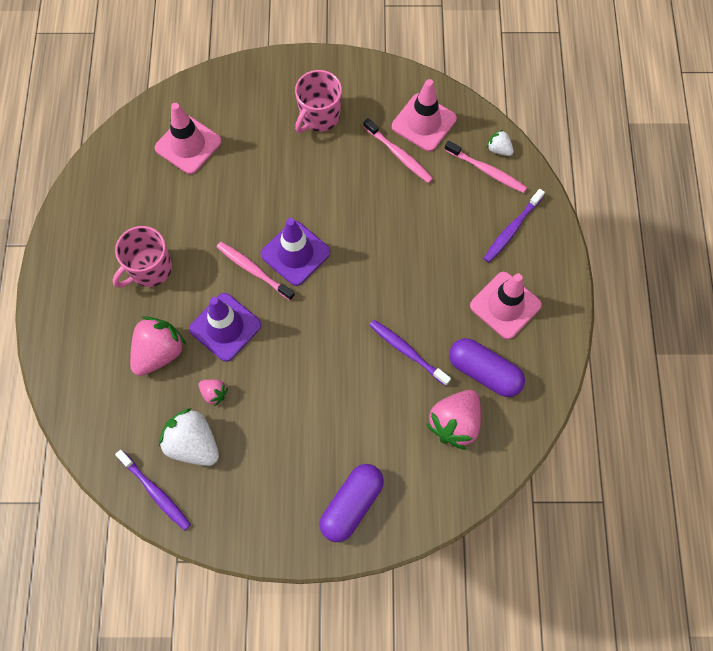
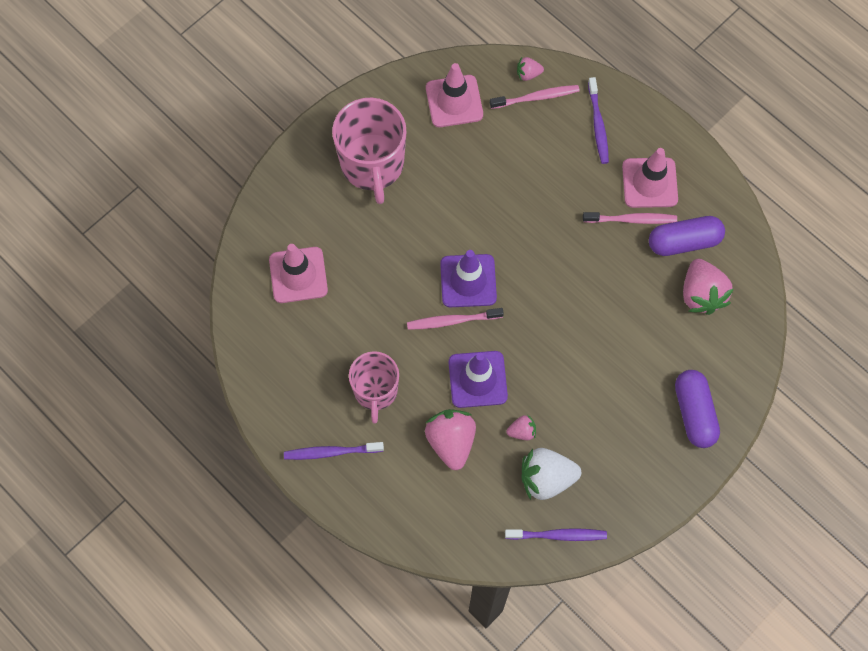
camera: 45 degrees left, 0 degrees up
pink mug [295,70,342,133] -> pink mug [332,98,406,204], size x1.53
pink toothbrush [363,118,433,183] -> pink toothbrush moved to [583,212,677,224]
purple toothbrush [369,320,451,386] -> purple toothbrush moved to [284,442,384,460]
white strawberry [487,130,514,156] -> pink strawberry [517,57,544,81]

